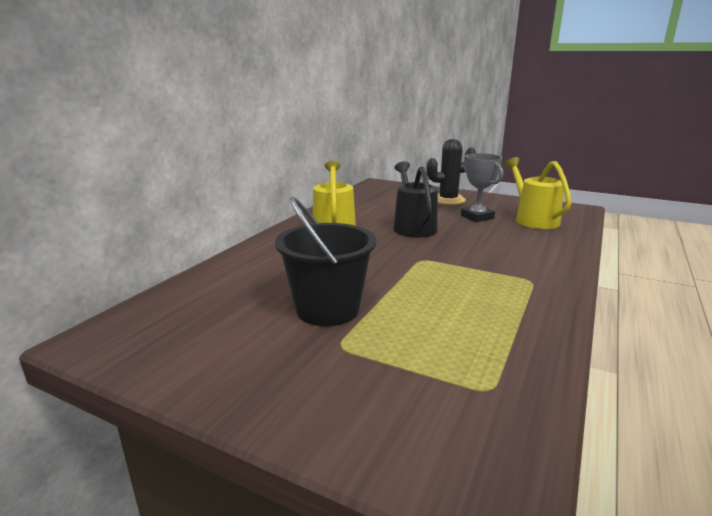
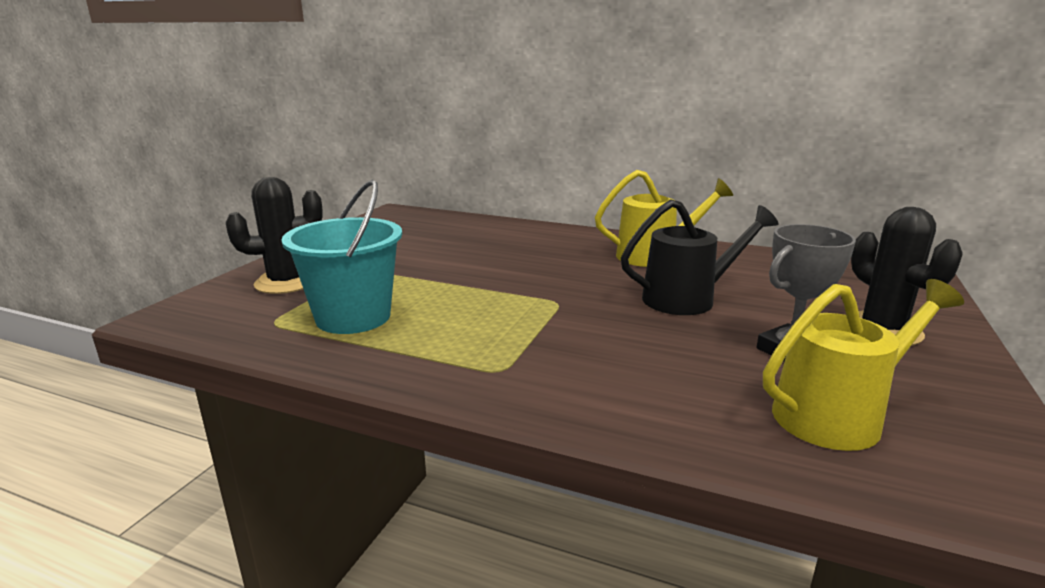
camera: 85 degrees right, 0 degrees up
black bucket [275,197,376,326] -> none
none -> black cactus [226,177,323,294]
none -> turquoise bucket [281,180,402,334]

